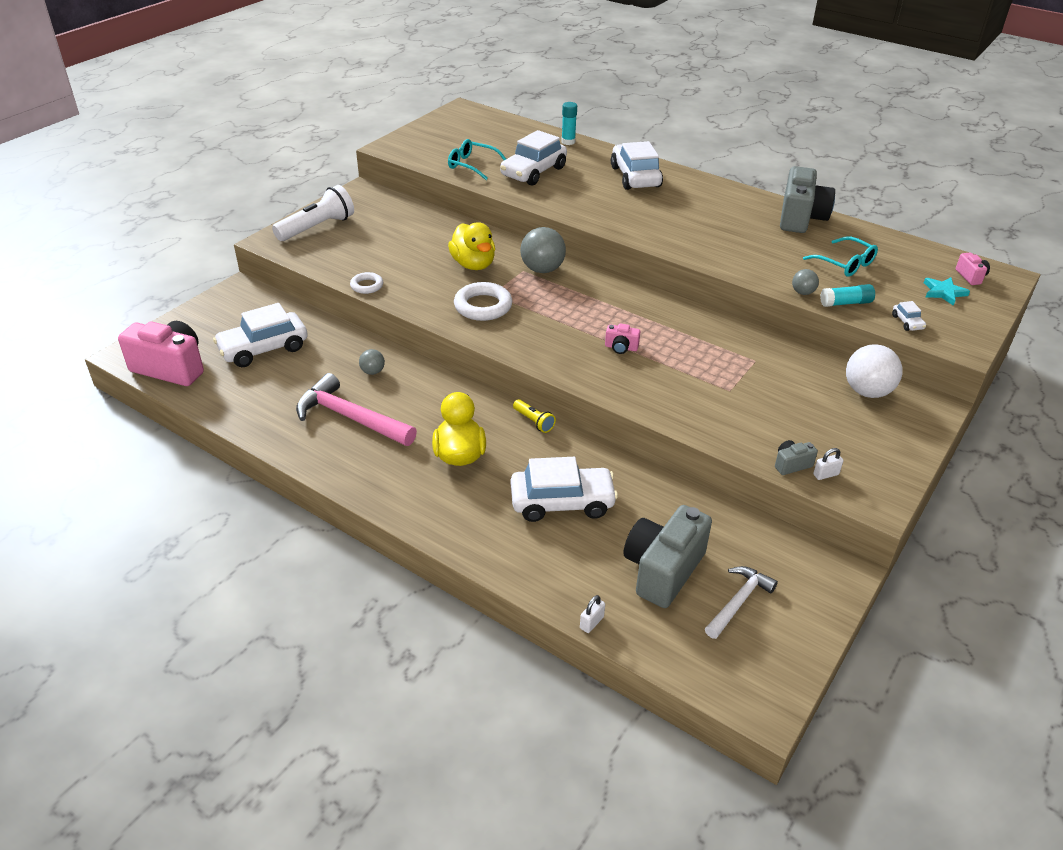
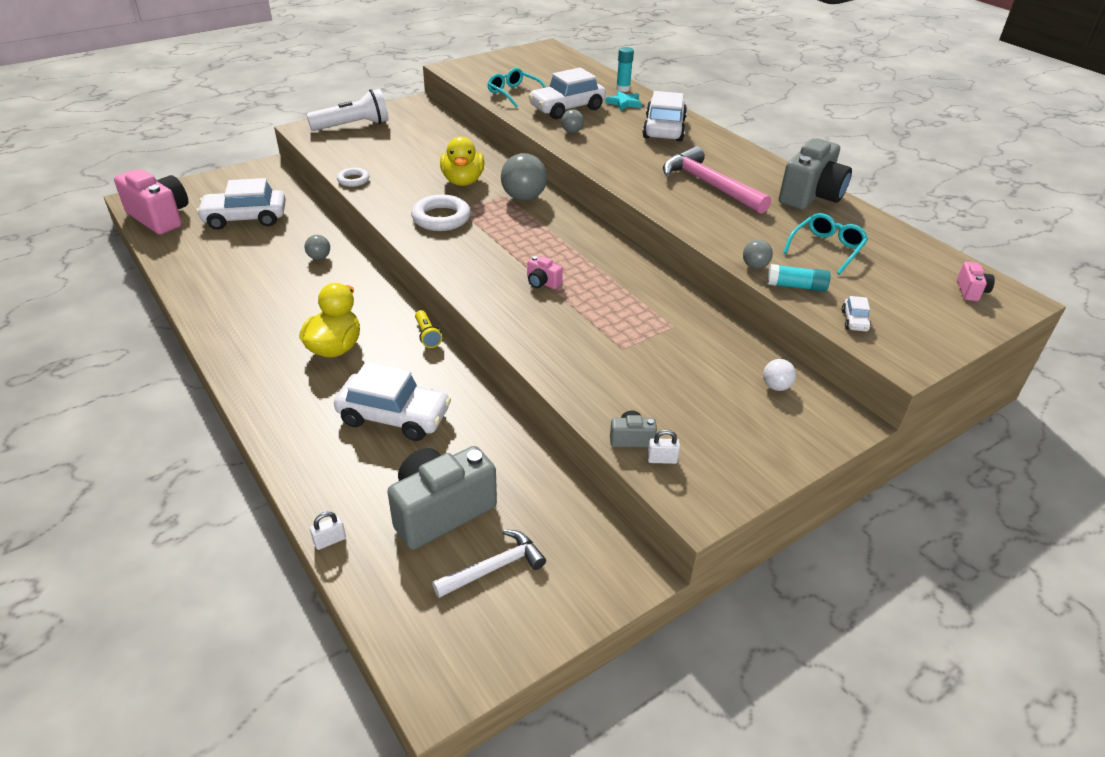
camera: 20 degrees right, 0 degrees up
pink hammer [296,373,417,446] -> pink hammer moved to [663,146,771,214]
turquoise glasses [803,237,878,277] -> turquoise glasses turned 120 degrees counterclockwise [783,213,868,275]
white ball [846,344,903,398] -> white ball [763,359,796,391], size x0.52
turquoise star [924,277,970,306] -> turquoise star moved to [605,91,642,111]
none -> grey ball [561,109,584,133]

